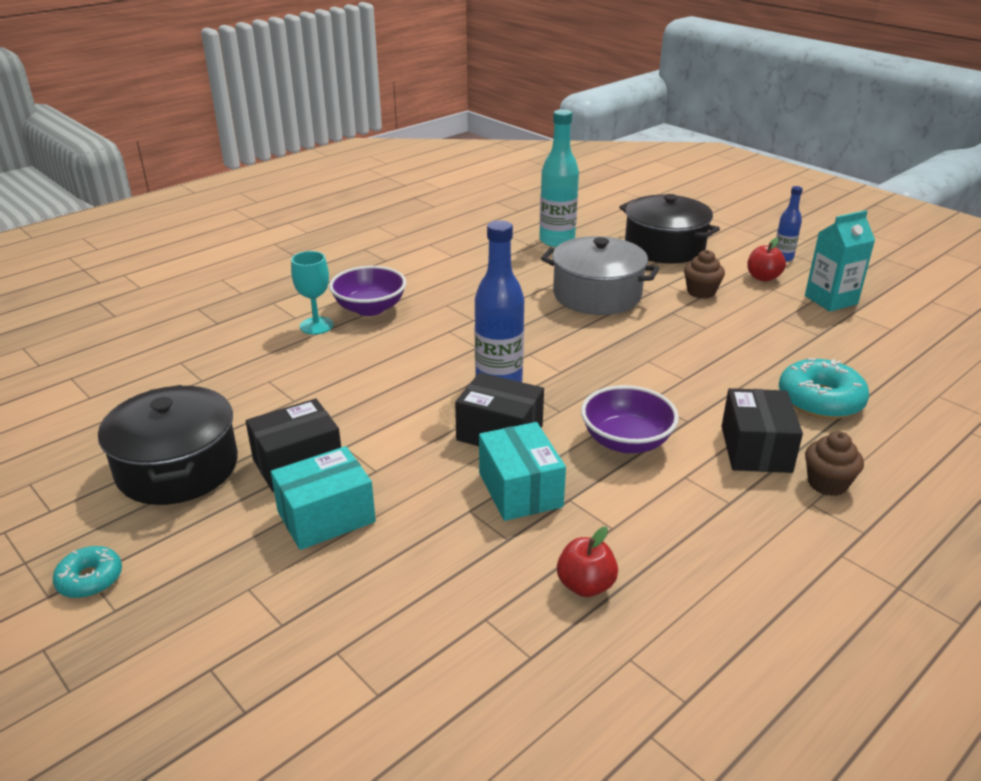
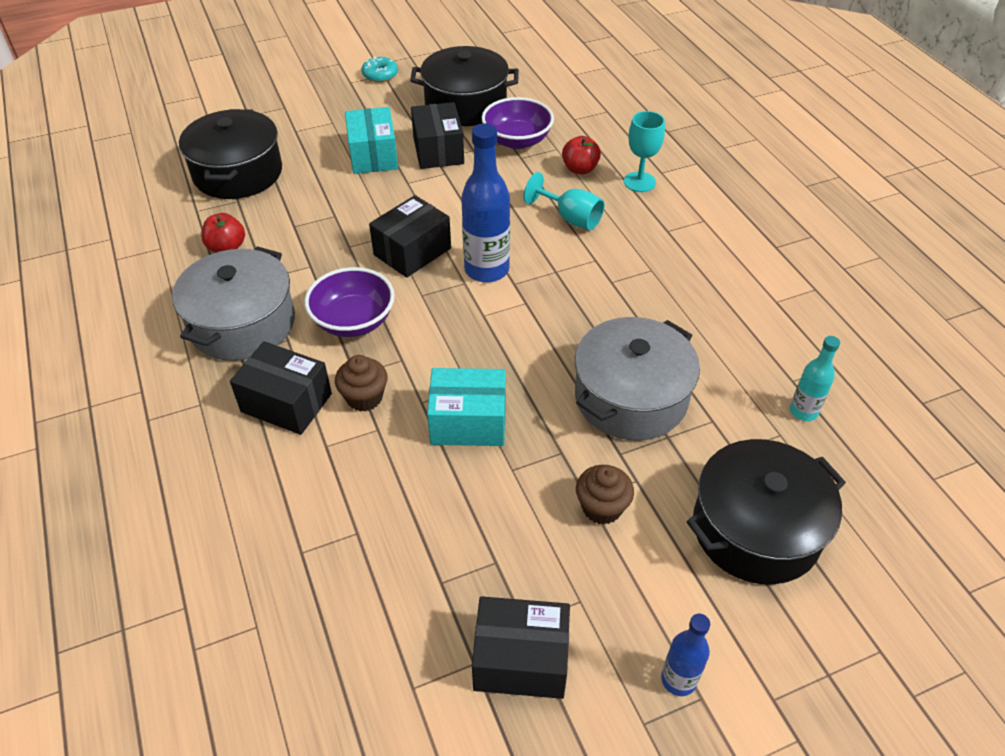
camera: 110 degrees right, 15 degrees up
purple bowl [329,266,406,316] -> purple bowl moved to [481,97,554,149]
turquoise box [479,422,566,521] -> turquoise box moved to [427,368,506,446]
turquoise bottle [539,109,579,247] -> turquoise bottle [790,336,840,421], size x0.55
red apple [747,238,786,282] -> red apple moved to [562,136,601,174]
turquoise donut [779,358,869,419] -> none
turquoise carton [805,210,875,312] -> black box [472,596,570,699]
brown cupcake [805,431,864,496] -> brown cupcake moved to [335,355,388,412]
none -> grey pot [172,246,295,361]
none -> black pot [179,109,282,199]
none -> turquoise goblet [524,172,605,230]

